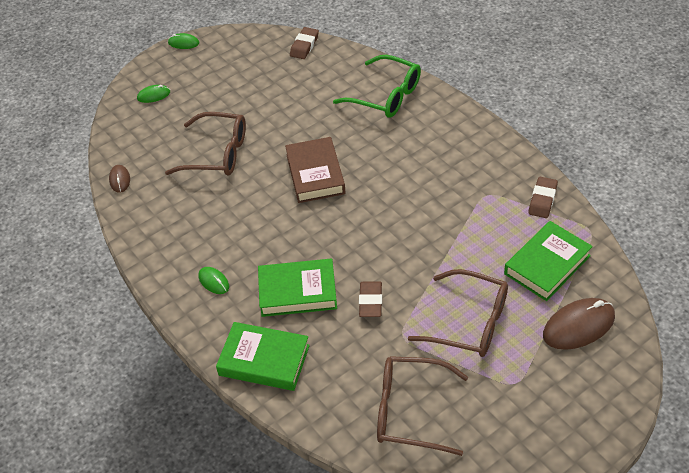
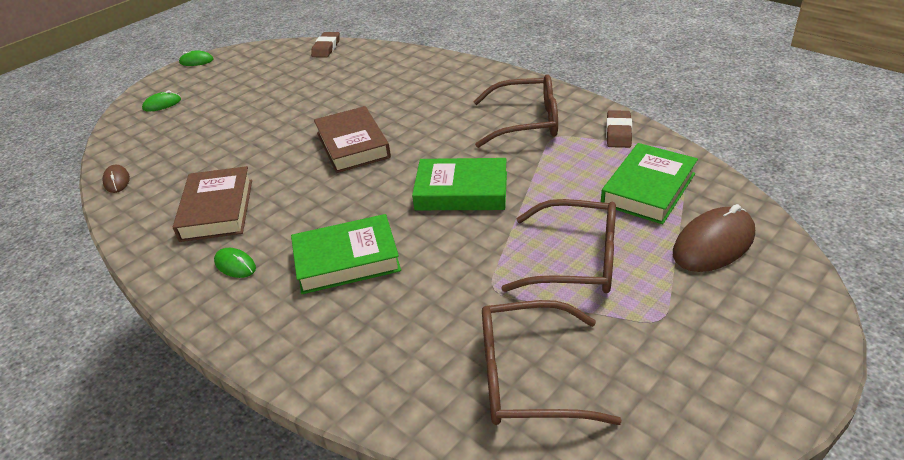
camera: 10 degrees left, 10 degrees down
brown glasses [165,112,246,176] -> brown glasses moved to [473,74,558,148]
green book [216,322,310,391] -> green book moved to [412,158,507,210]
green glasses [333,55,421,118] -> none
brown eraser [359,282,382,317] -> none
none -> brown book [173,166,252,242]

